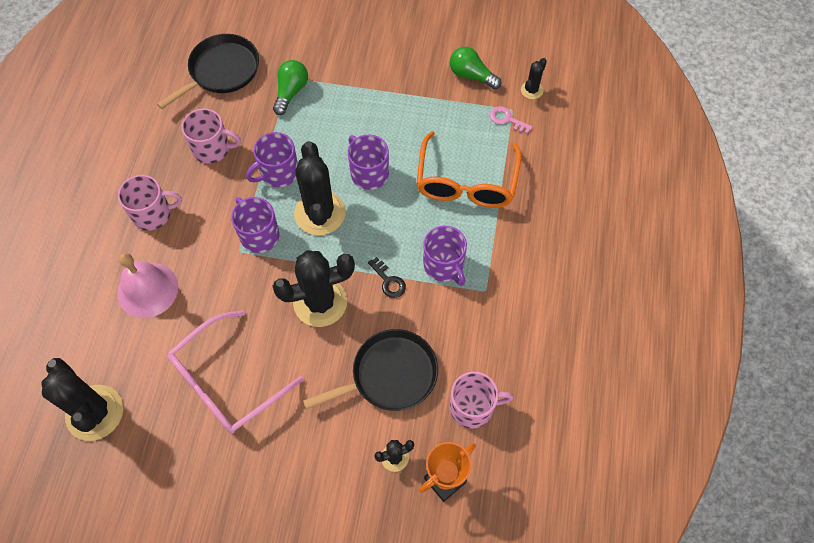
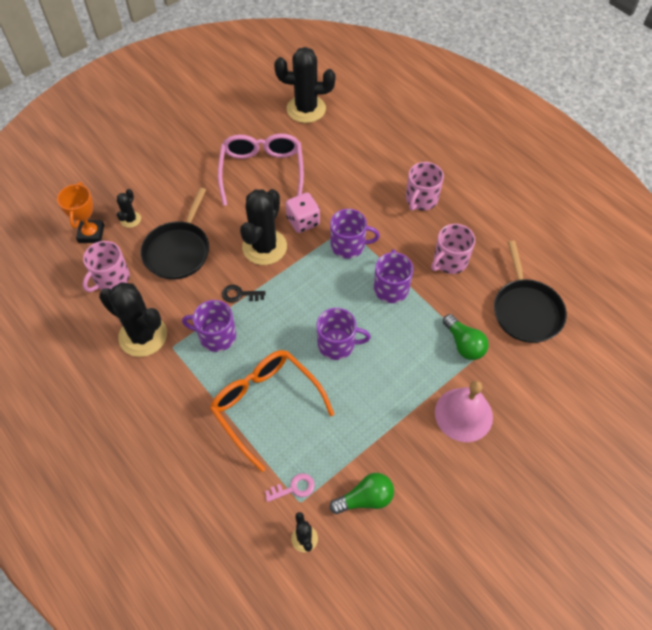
camera: 130 degrees right, 5 degrees down
pink bell [117,253,178,318] -> pink bell moved to [435,381,493,442]
black cactus [294,141,346,235] -> black cactus moved to [99,282,167,357]
none -> pink dice [286,193,320,233]

